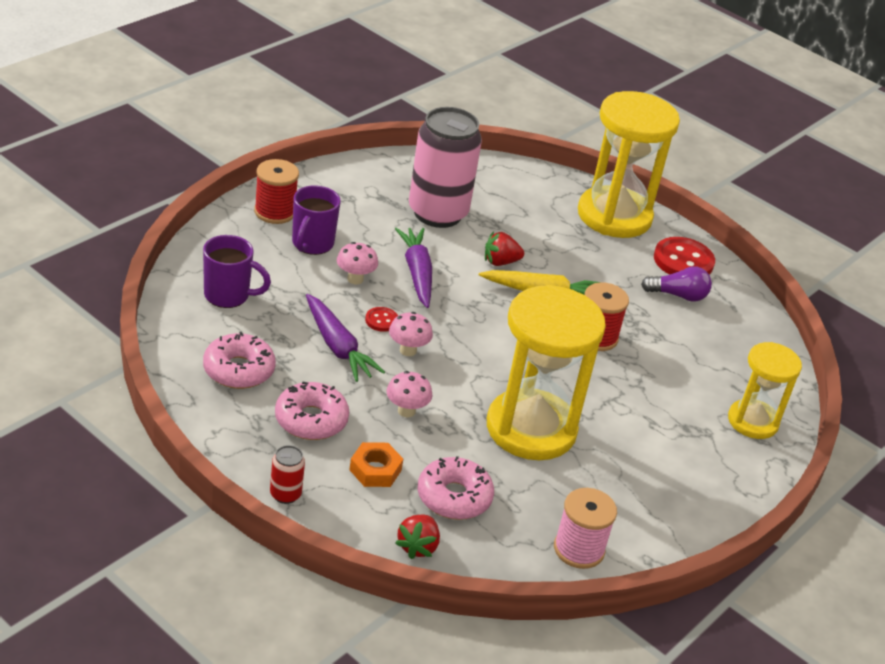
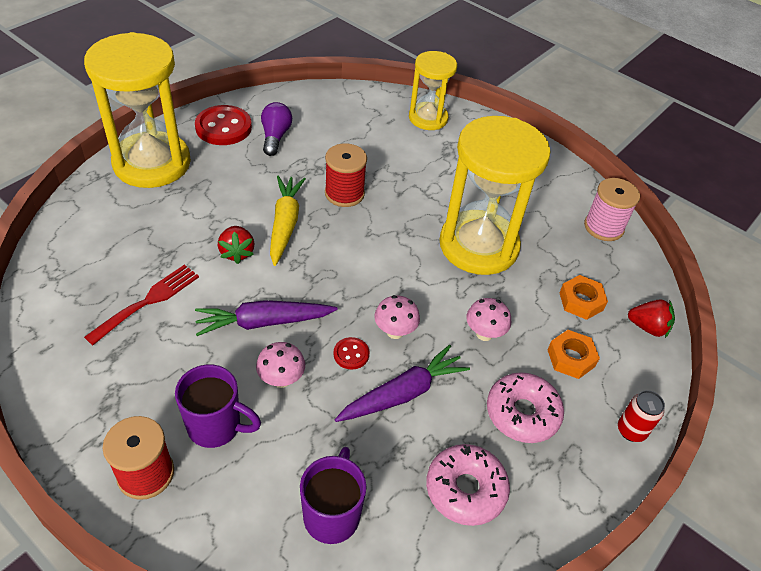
camera: 90 degrees left, 10 degrees up
pink can [409,107,482,228] -> red fork [84,265,199,345]
pink donut [418,456,494,520] -> orange nut [559,275,608,320]

